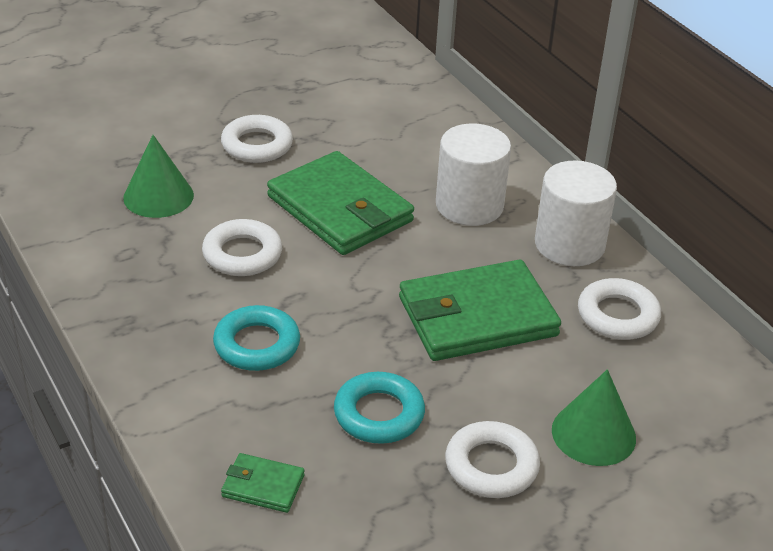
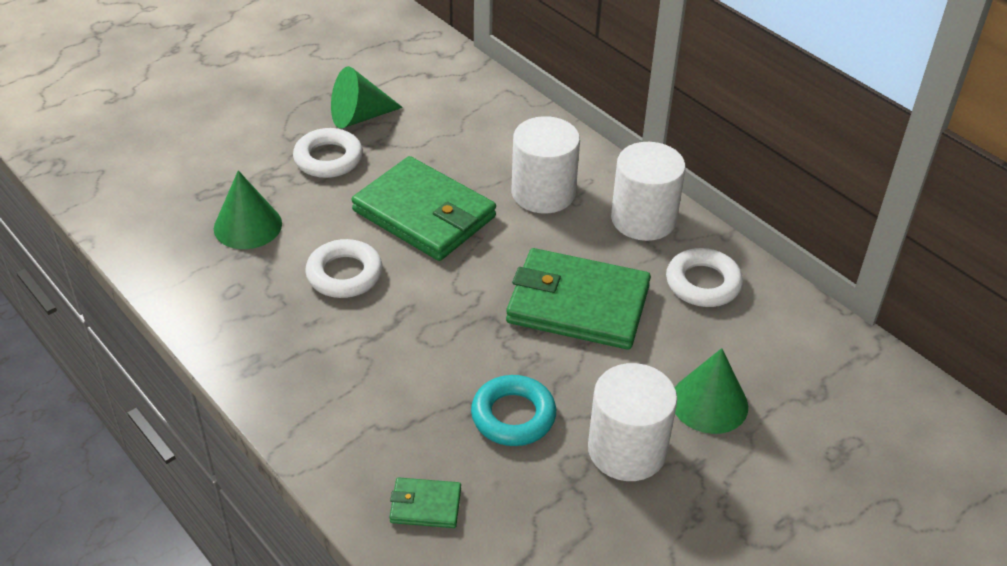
camera: 10 degrees left, 5 degrees up
turquoise ring [213,305,300,371] -> none
green wallet [399,260,561,361] -> green wallet turned 45 degrees clockwise [506,248,651,350]
white ring [445,421,540,498] -> white cylinder [588,363,677,481]
none -> green cone [331,66,403,129]

